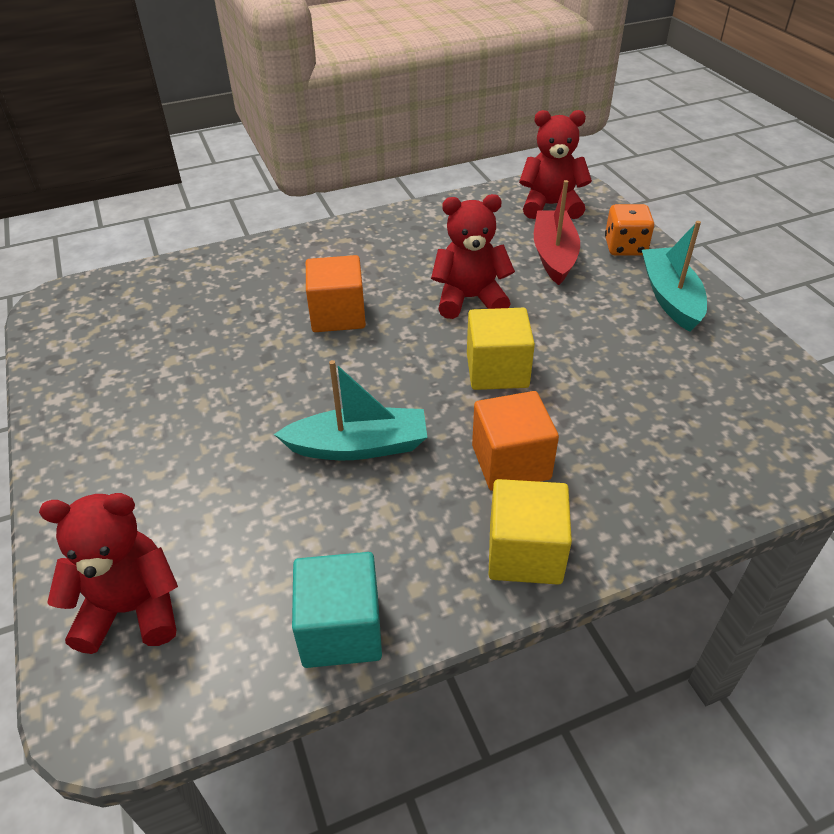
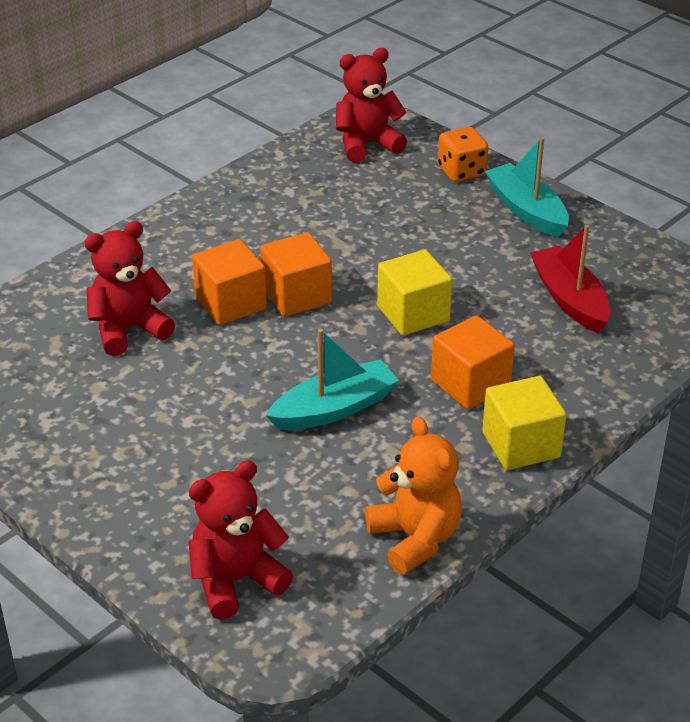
camera: 25 degrees left, 5 degrees down
turquoise cube [292,552,382,668] -> orange teddy bear [365,417,462,575]
red teddy bear [431,194,515,319] -> red teddy bear moved to [84,221,175,356]
red boat [534,180,580,285] -> red boat moved to [530,225,610,333]
none -> orange cube [260,232,332,317]

